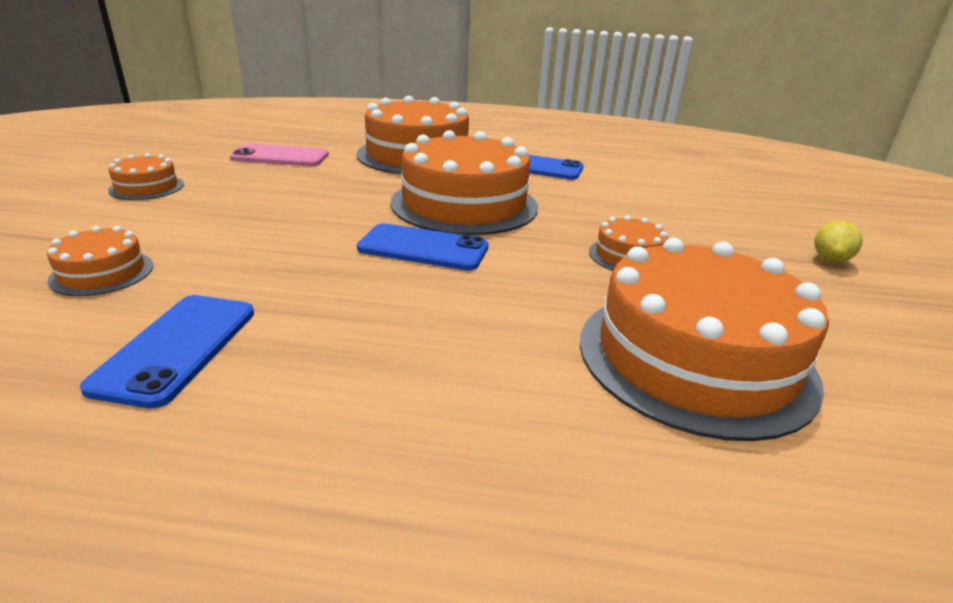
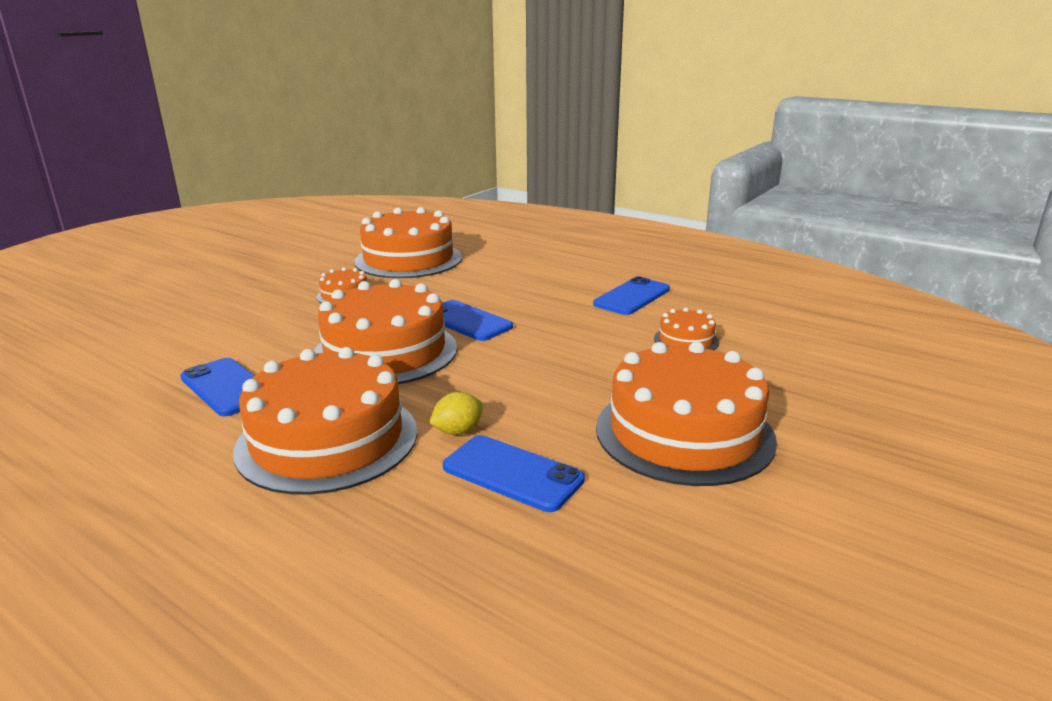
camera: 150 degrees left, 5 degrees down
orange cake [108,153,184,200] -> orange cake [596,342,777,486], size x2.18
pink phone [230,143,329,166] -> blue phone [443,435,585,512]
yellow lemon [814,221,863,263] -> yellow lemon moved to [429,392,483,435]

